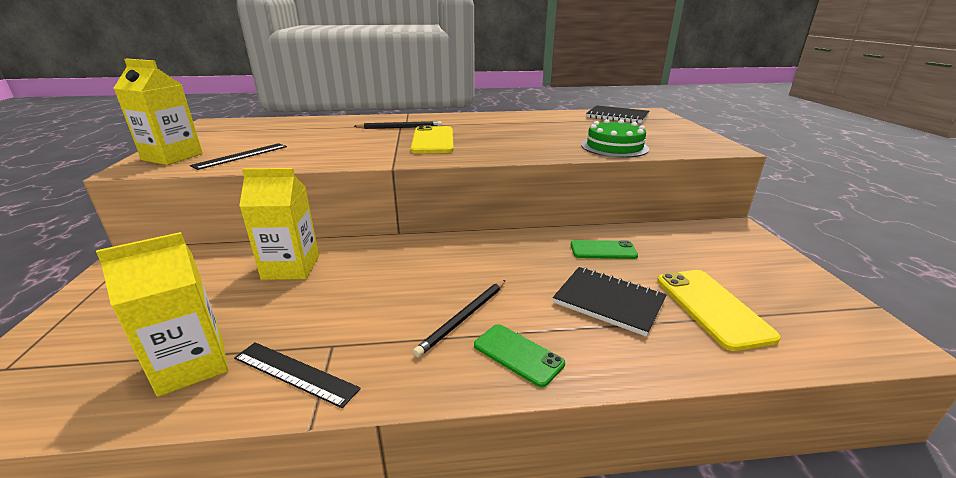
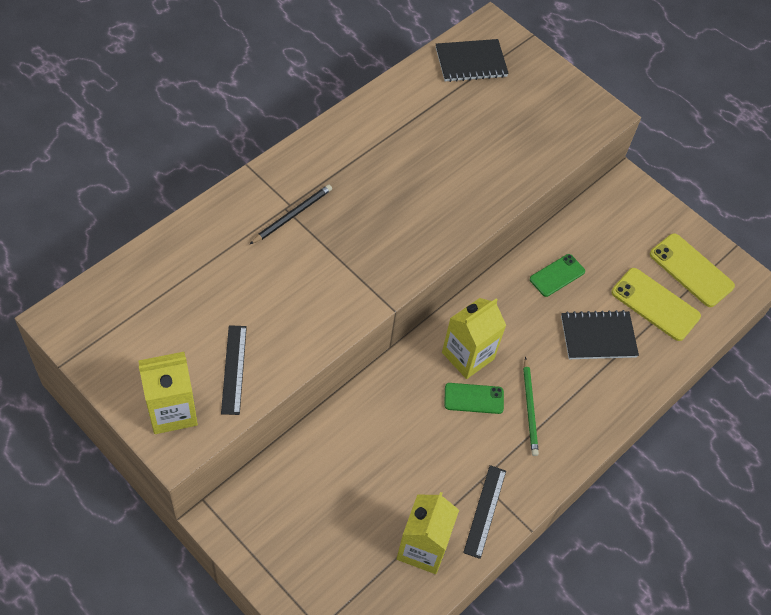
camera: 45 degrees left, 30 degrees up
black ruler [234,342,361,408] -> black ruler turned 60 degrees counterclockwise [463,465,506,559]
yellow carton [239,168,319,280] -> yellow carton moved to [442,298,506,379]
yellow phone [411,125,454,154] -> yellow phone moved to [650,233,735,307]
black pencil [413,280,506,357] -> green pencil [523,357,539,456]
green phone [474,324,565,387] -> green phone moved to [444,383,504,414]
green cake [581,119,649,158] -> none

